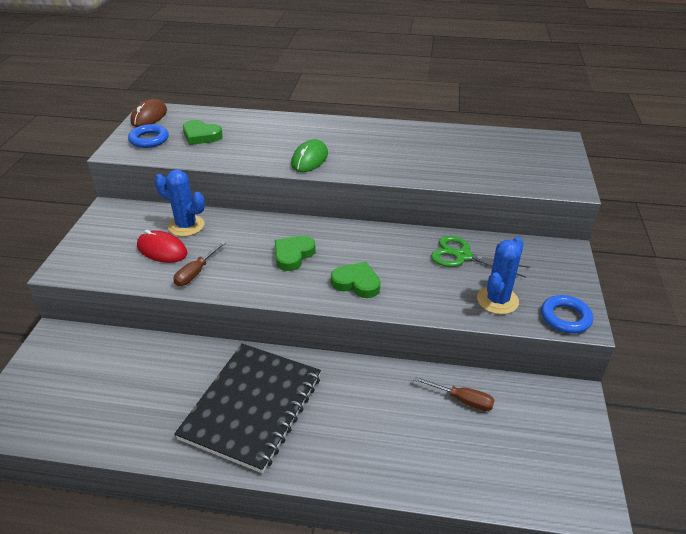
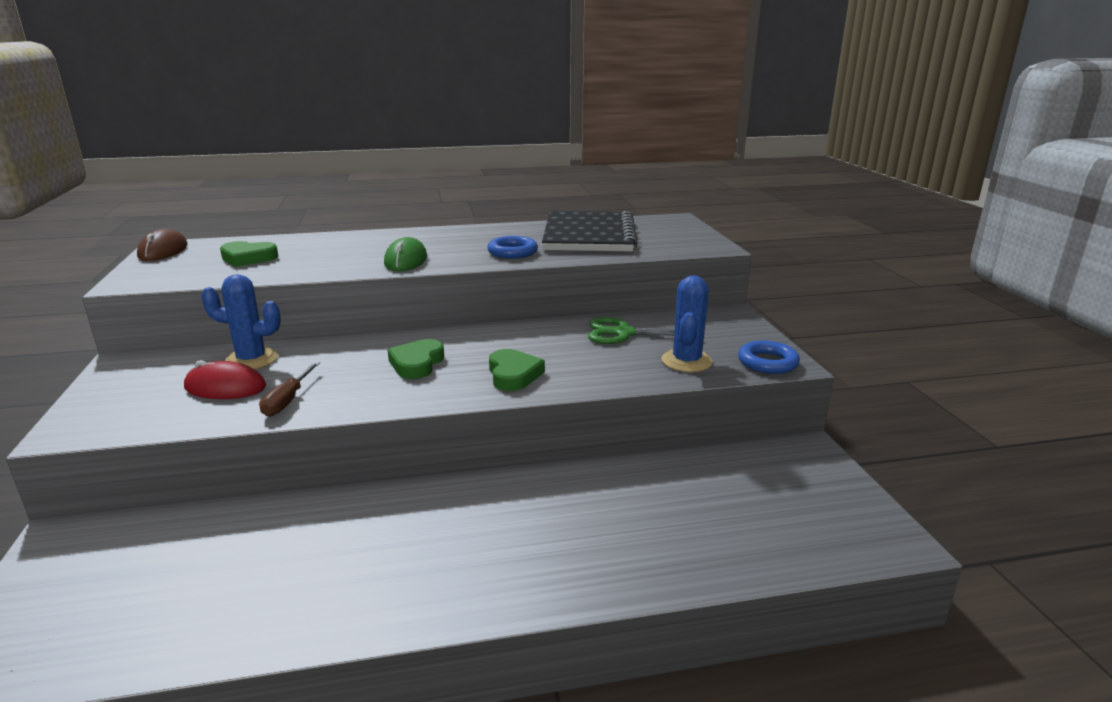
camera: 20 degrees left, 15 degrees down
blue ring [128,124,169,148] -> blue ring moved to [487,236,538,259]
black notebook [174,344,321,474] -> black notebook moved to [542,211,637,252]
green heart [331,262,380,298] -> green heart turned 75 degrees clockwise [489,349,545,391]
brown screwdriver [414,376,495,411] -> none

